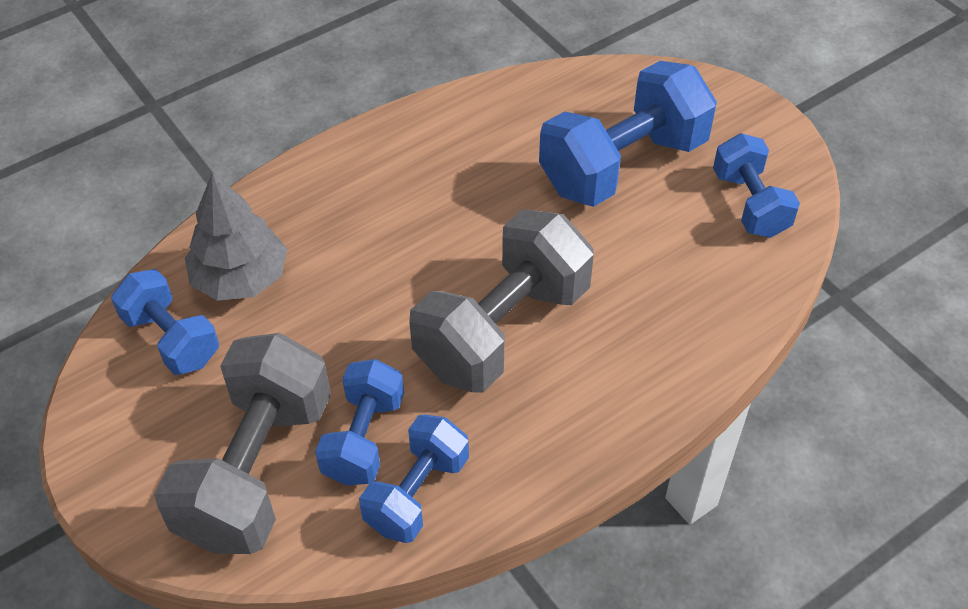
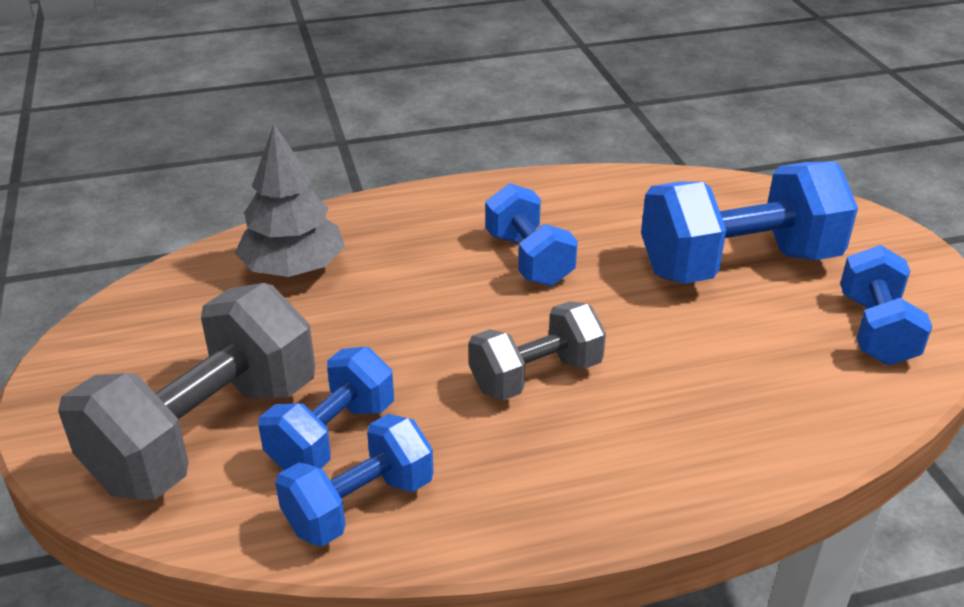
camera: 20 degrees right, 15 degrees down
blue dumbbell [111,269,219,375] -> blue dumbbell moved to [485,183,578,286]
grey dumbbell [409,209,594,393] -> grey dumbbell [469,301,606,400], size x0.59

